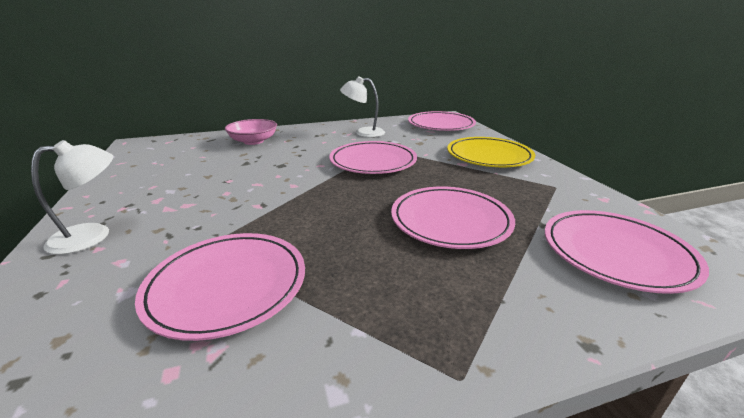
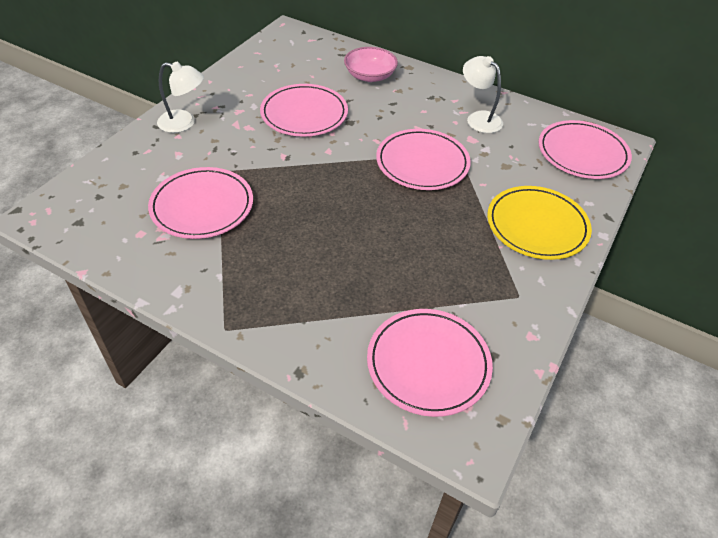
camera: 45 degrees right, 20 degrees up
pink plate [391,187,515,249] -> pink plate moved to [260,84,348,137]

